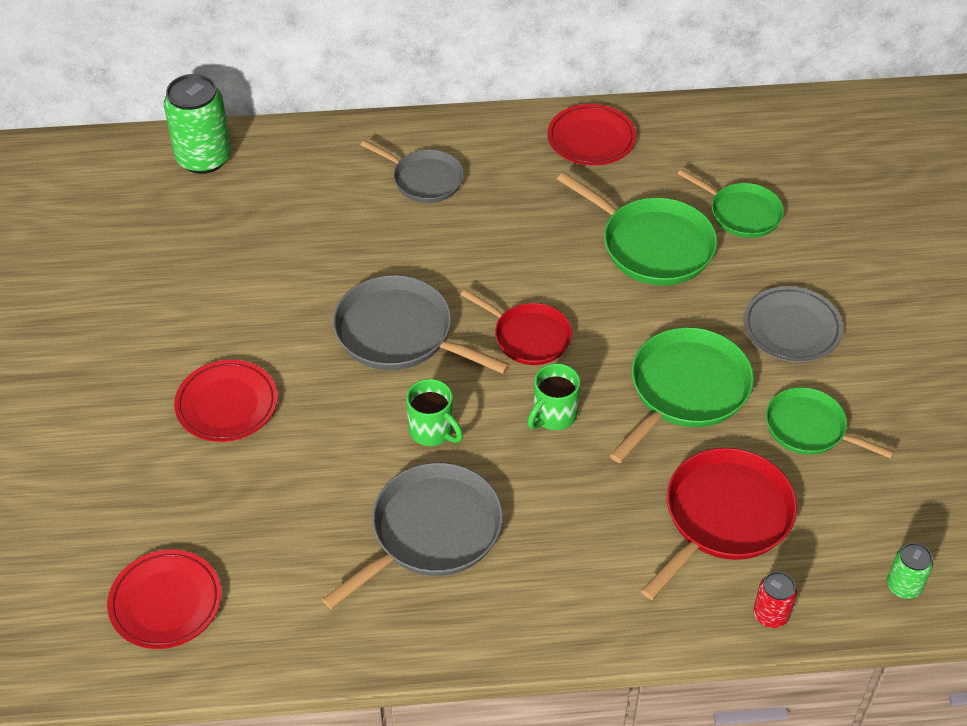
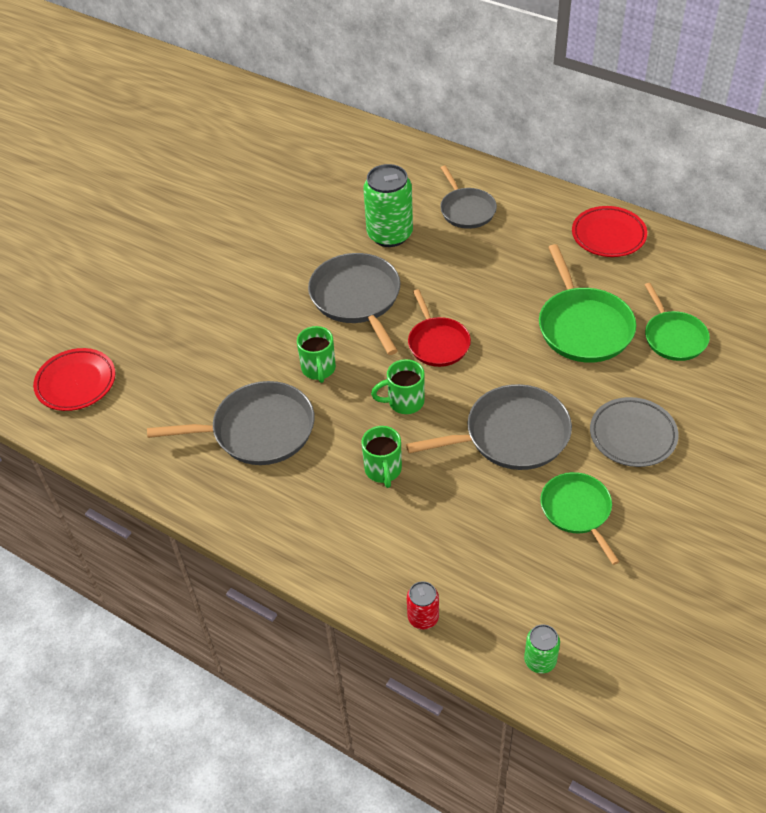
camera: 40 degrees right, 0 degrees up
green can [164,74,231,174] -> green can moved to [363,164,413,247]
red plate [174,360,278,442] -> none
green pan [610,327,754,463] -> grey pan [406,384,572,470]
red pan [641,448,797,600] -> none
none -> green mug [361,426,402,488]

